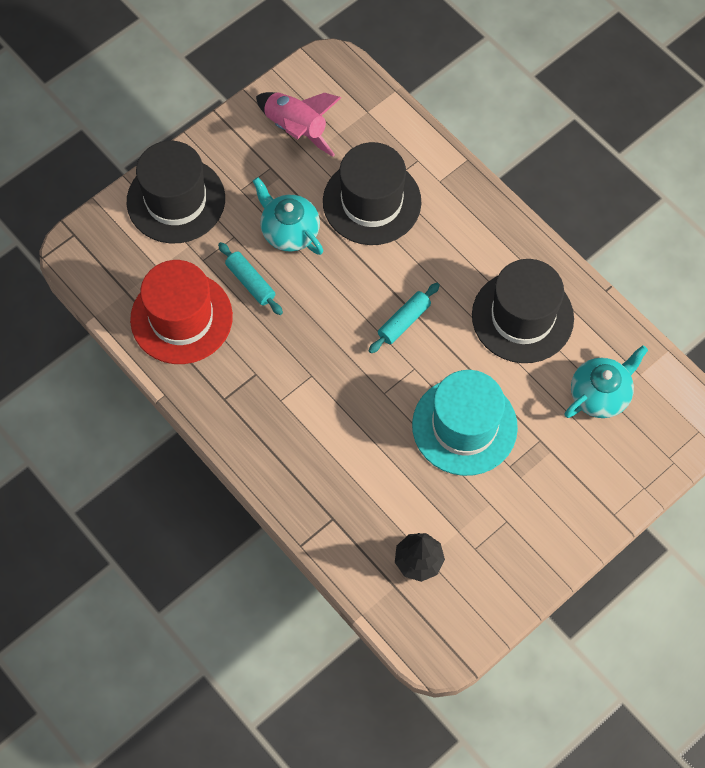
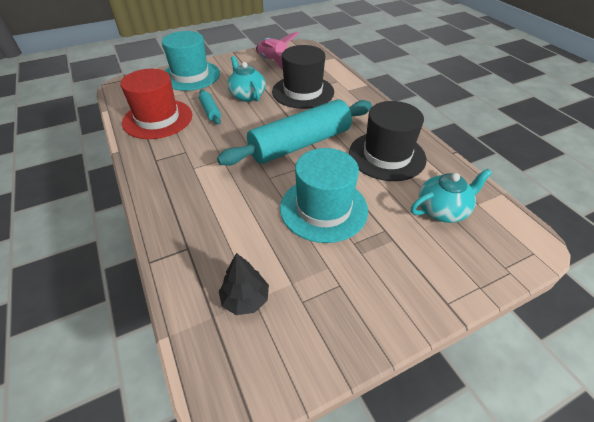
camera: 15 degrees right, 20 degrees down
black hat [127,141,225,243] -> turquoise hat [162,31,220,91]
turquoise rolling pin [369,283,440,353] -> turquoise rolling pin [217,99,372,166], size x2.36

